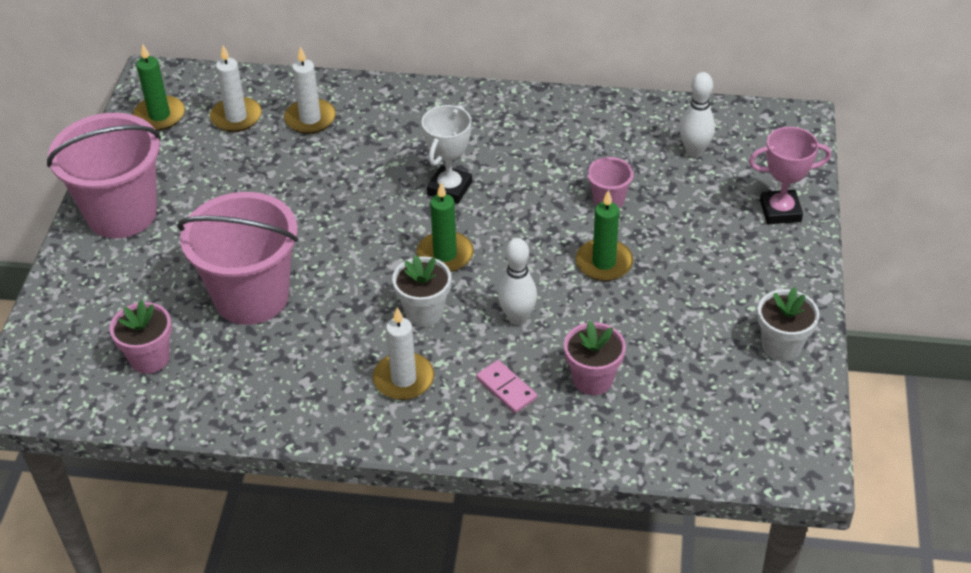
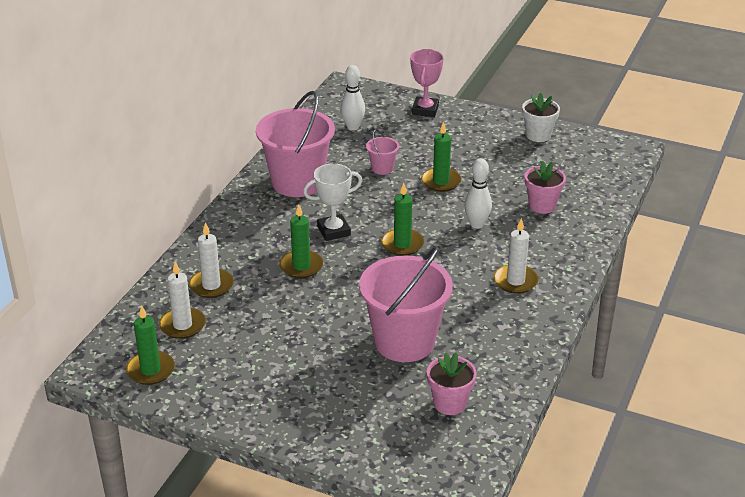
camera: 75 degrees left, 10 degrees down
pink bucket [47,113,161,238] -> pink bucket moved to [256,91,335,197]
white flower pot [392,255,451,327] -> none
white trophy [422,105,472,203] -> white trophy turned 60 degrees counterclockwise [303,164,362,241]
pink domino [476,360,537,413] -> none
none -> green candle [279,204,323,278]

